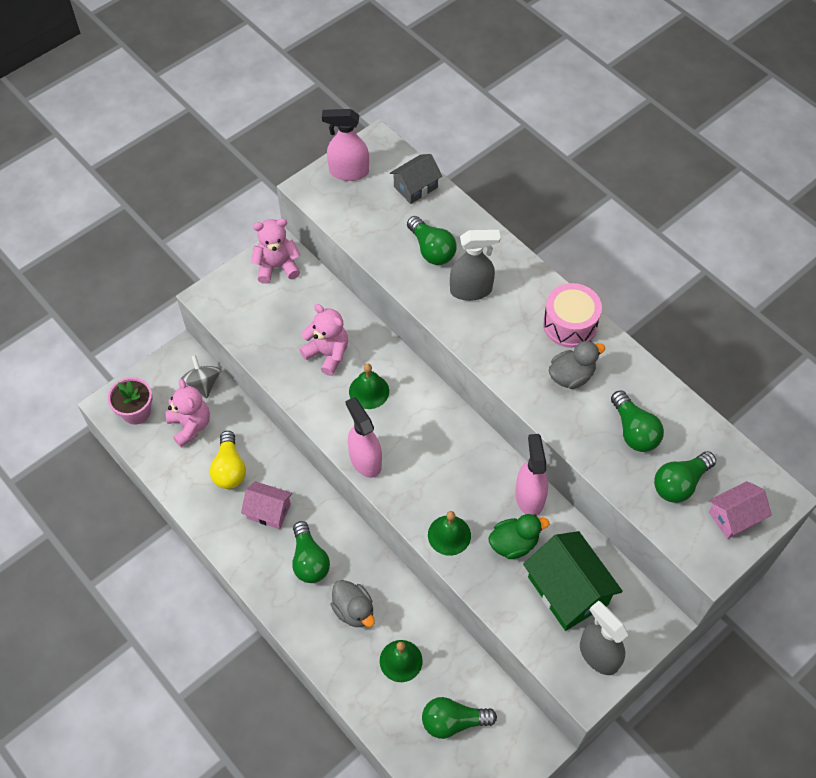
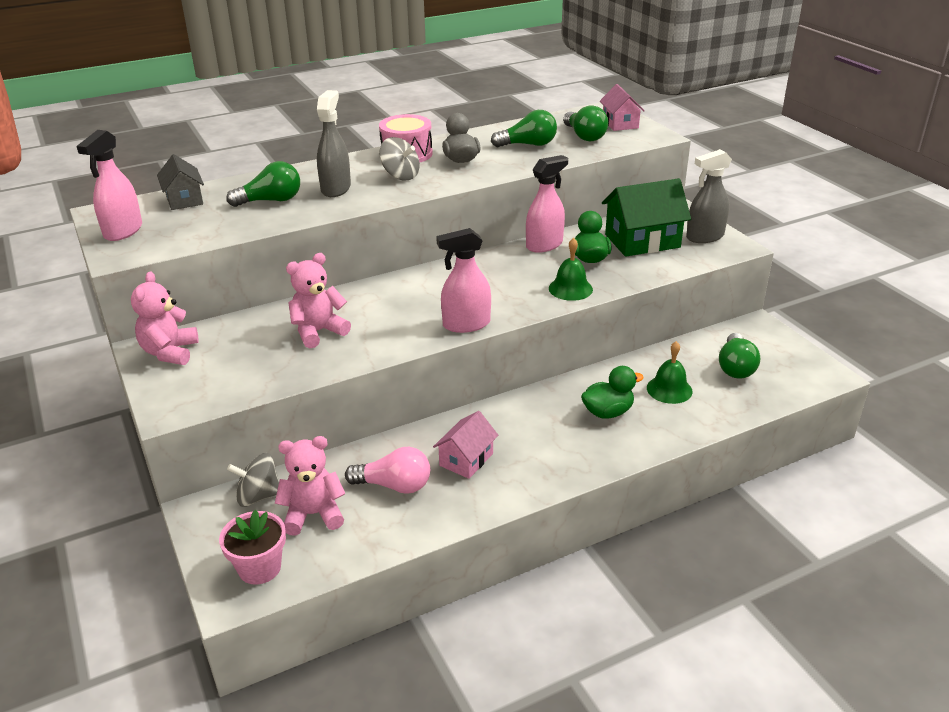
camera: 75 degrees left, 25 degrees down
yellow light bulb [210,431,246,489] -> pink light bulb [345,447,430,494]
green light bulb [292,521,330,583] -> none
grey duck [330,580,375,627] -> green duck [581,366,644,418]
green bell [349,364,389,409] -> none
pink spray bottle [515,434,548,516] -> pink spray bottle turned 135 degrees clockwise [526,155,568,253]
none -> grey spinning top [379,137,420,181]

